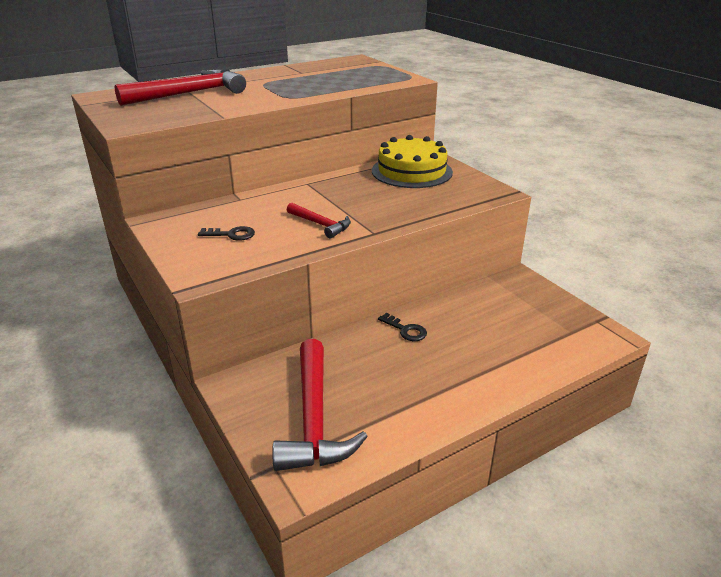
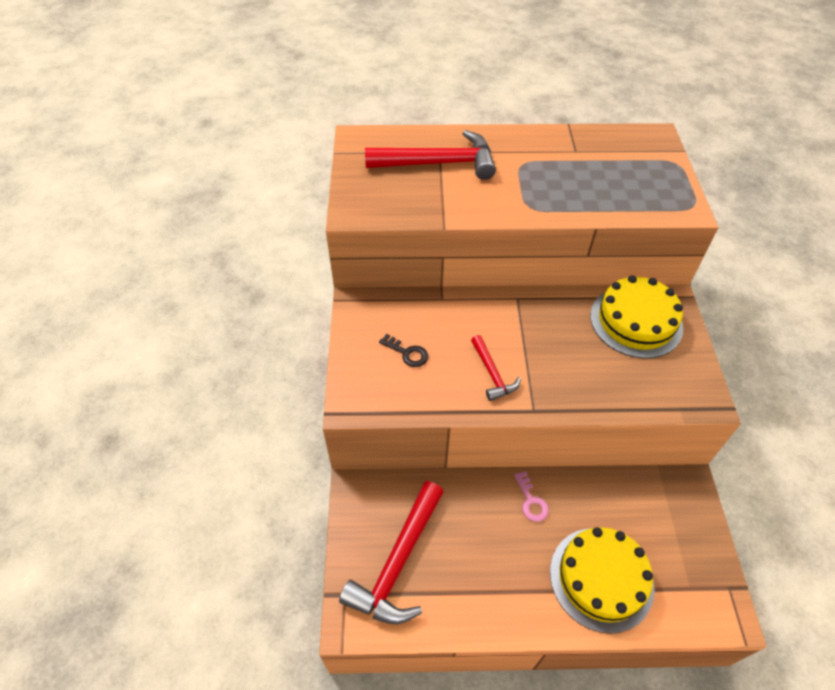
camera: 30 degrees right, 20 degrees up
black key [378,313,427,341] -> pink key [514,471,549,522]
none -> yellow cake [550,527,655,634]

